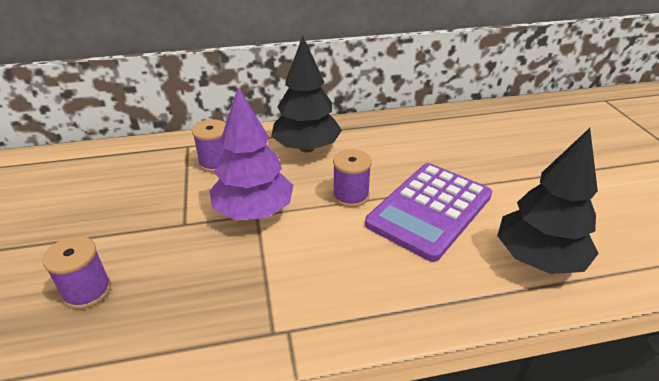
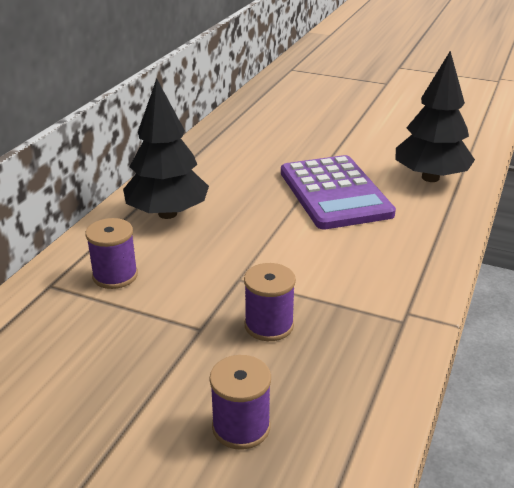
camera: 55 degrees left, 5 degrees down
purple tree [210,88,293,220] -> none
purple spool [333,149,372,207] -> purple spool moved to [244,263,296,341]

